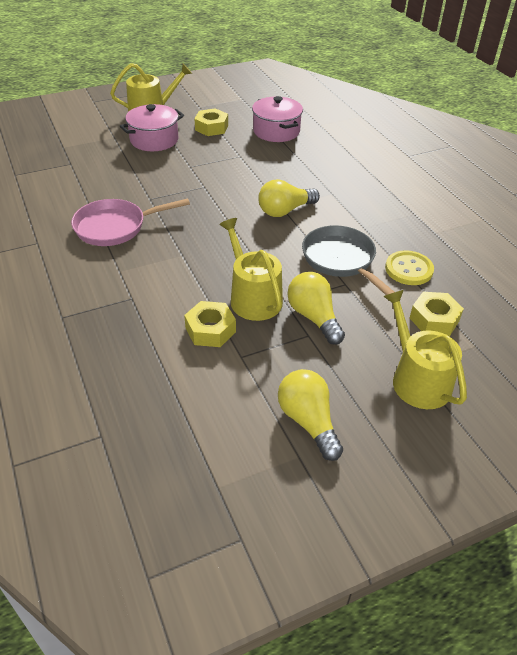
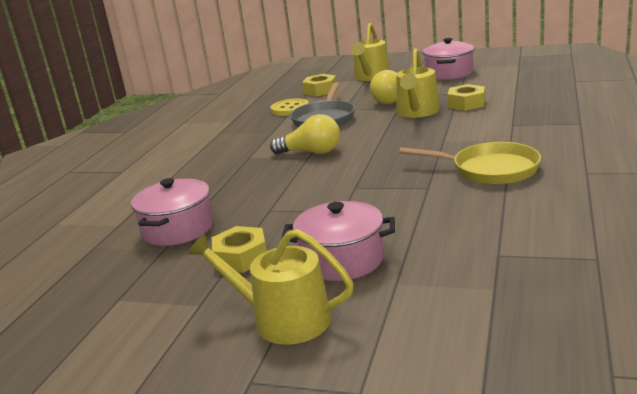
camera: 135 degrees left, 20 degrees down
pink pan [71,198,190,246] -> yellow pan [399,142,541,185]
yellow light bulb [278,369,343,461] -> pink pot [423,38,474,80]

